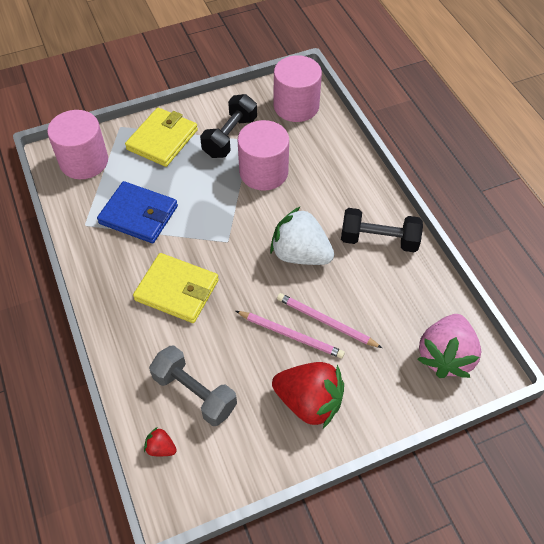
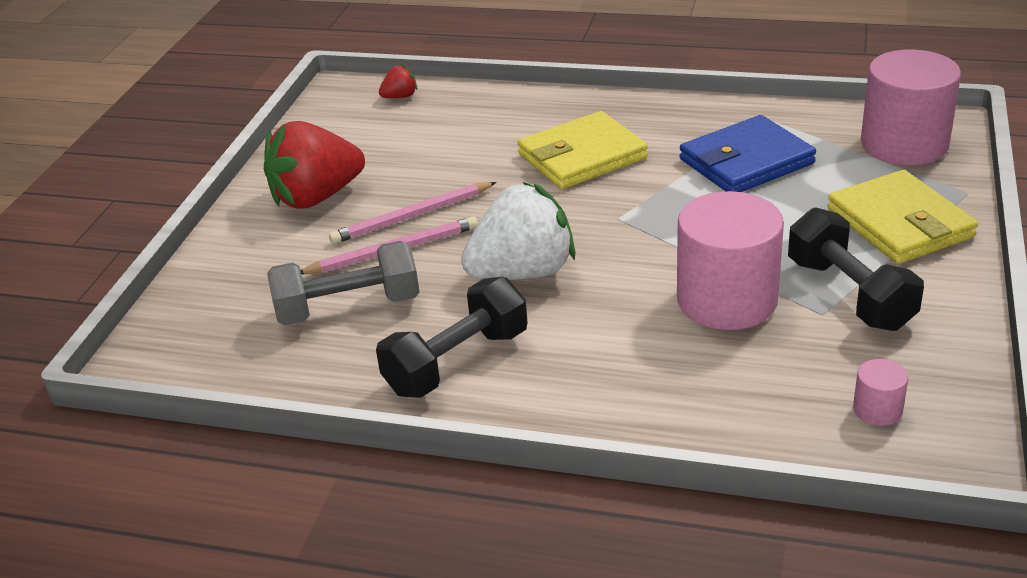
camera: 130 degrees right, 20 degrees down
grey dumbbell [149,345,237,426] -> grey dumbbell moved to [267,241,420,325]
pink cylinder [274,55,322,122] -> pink cylinder [853,359,908,426], size x0.43
pink strawberry [417,314,481,378] -> none

